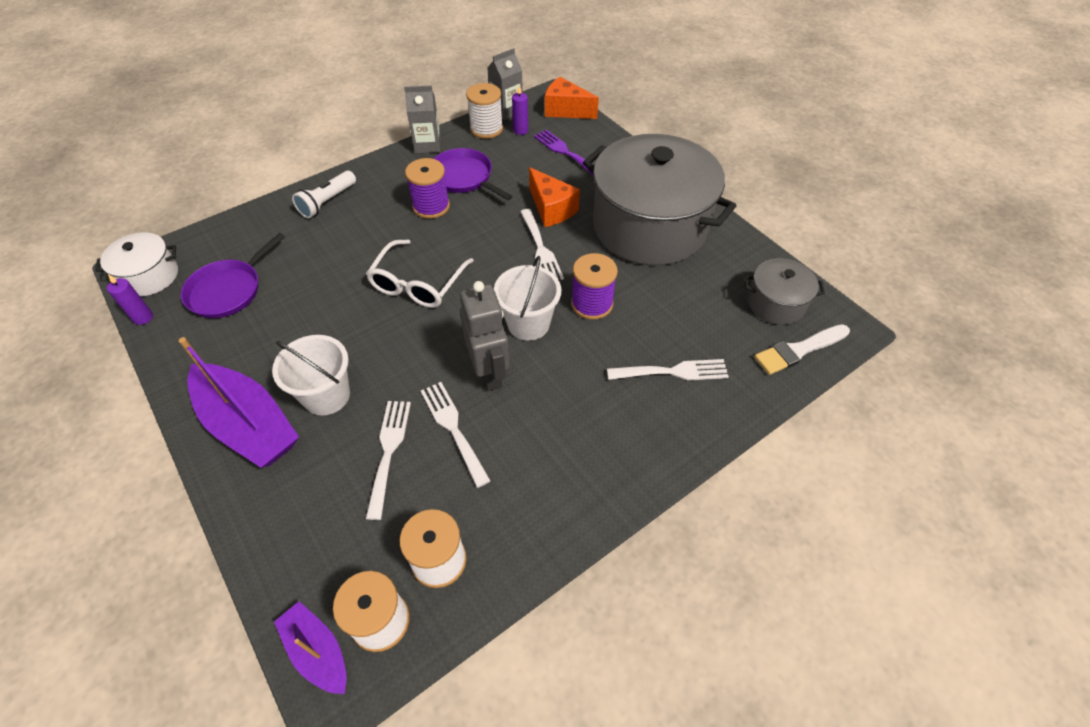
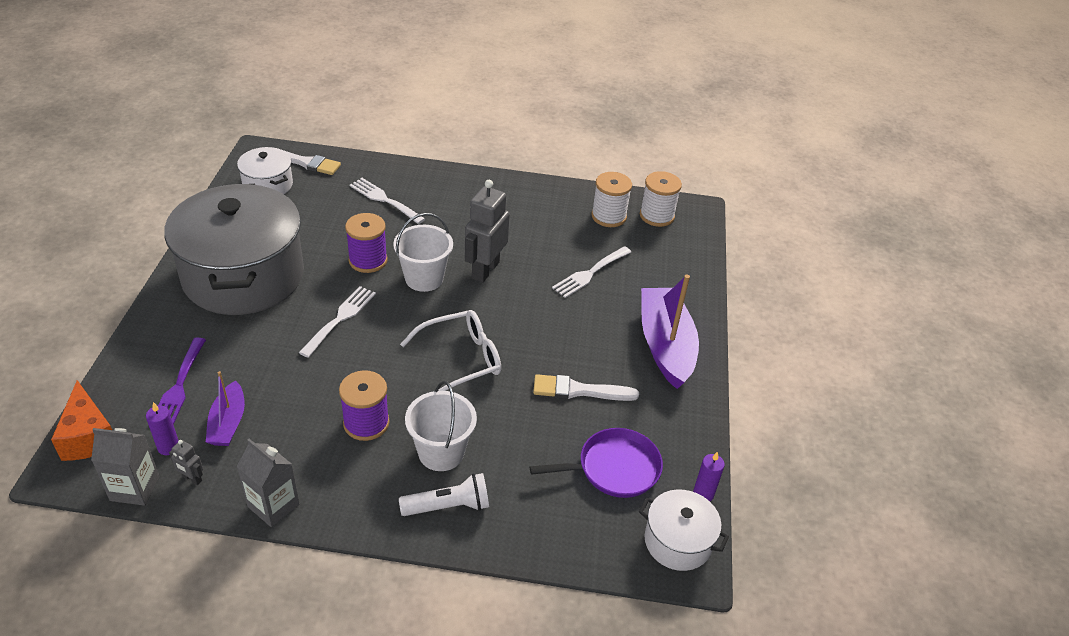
camera: 140 degrees left, 10 degrees down
white bucket [272,335,350,416] -> white bucket moved to [405,381,477,471]
purple boat [274,601,347,694] -> purple boat moved to [206,371,245,446]
white fork [421,382,491,488] -> none
purple pan [434,148,513,200] -> none
white spool [466,83,503,139] -> grey robot [169,440,203,485]
orange cheese [529,167,580,227] -> none
grey pot [744,258,825,325] -> white pot [237,147,293,194]
none -> white brush [533,374,639,401]

